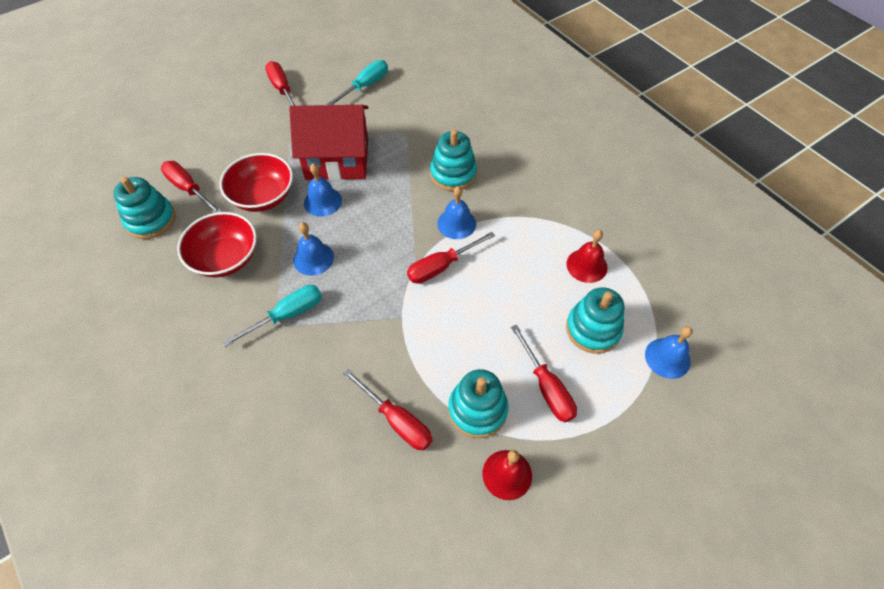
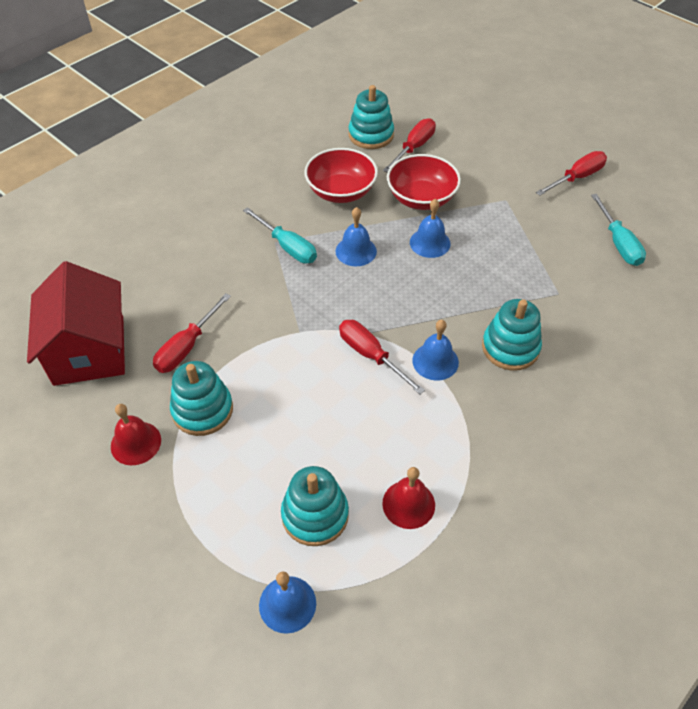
camera: 80 degrees right, 5 degrees down
red house [289,105,368,181] -> red house moved to [27,261,125,386]
turquoise screwdriver [326,60,388,105] -> turquoise screwdriver turned 45 degrees clockwise [591,194,646,266]
red screwdriver [511,325,577,422] -> none

